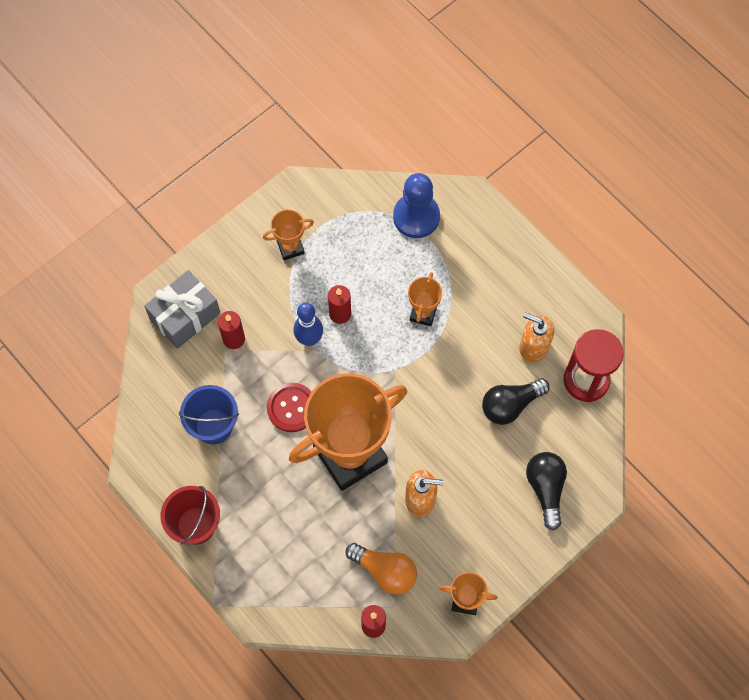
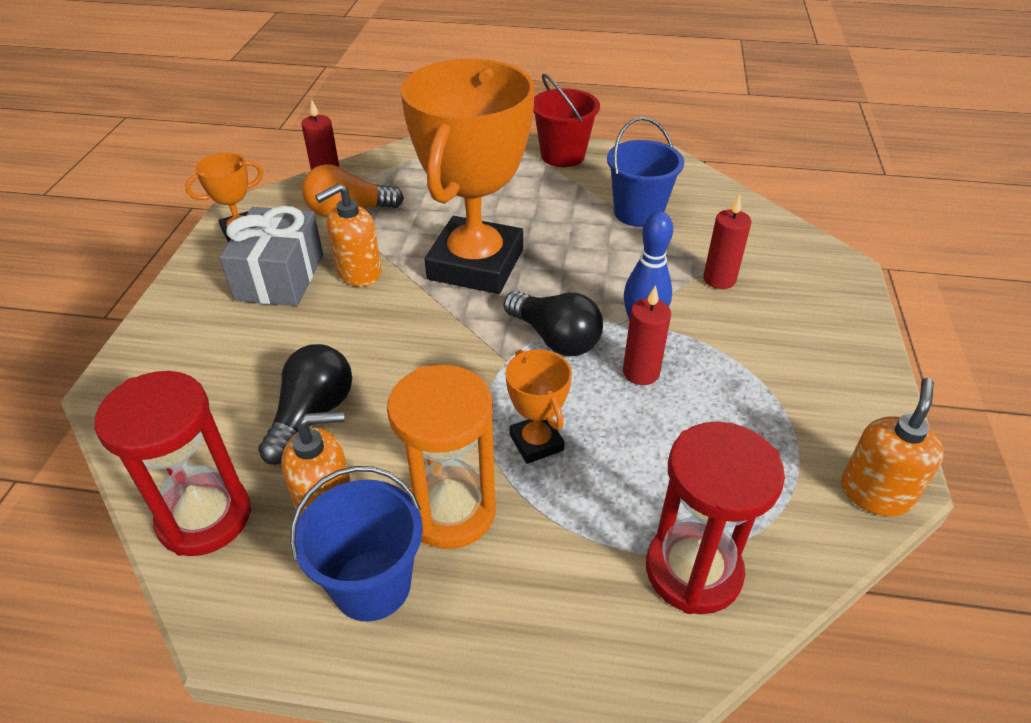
camera: 140 degrees right, 25 degrees down
grey gift [144,270,220,349] -> grey gift moved to [219,206,323,306]
orange trophy [263,209,314,260] -> none
red button [267,383,312,432] -> none
blue pawn [393,173,440,238] -> red hourglass [646,421,785,614]
black light bulb [526,452,567,531] -> black light bulb moved to [504,291,603,356]
none -> blue bucket [290,466,423,621]
none -> orange hourglass [387,365,496,549]
none -> orange soap dispenser [841,378,944,516]

